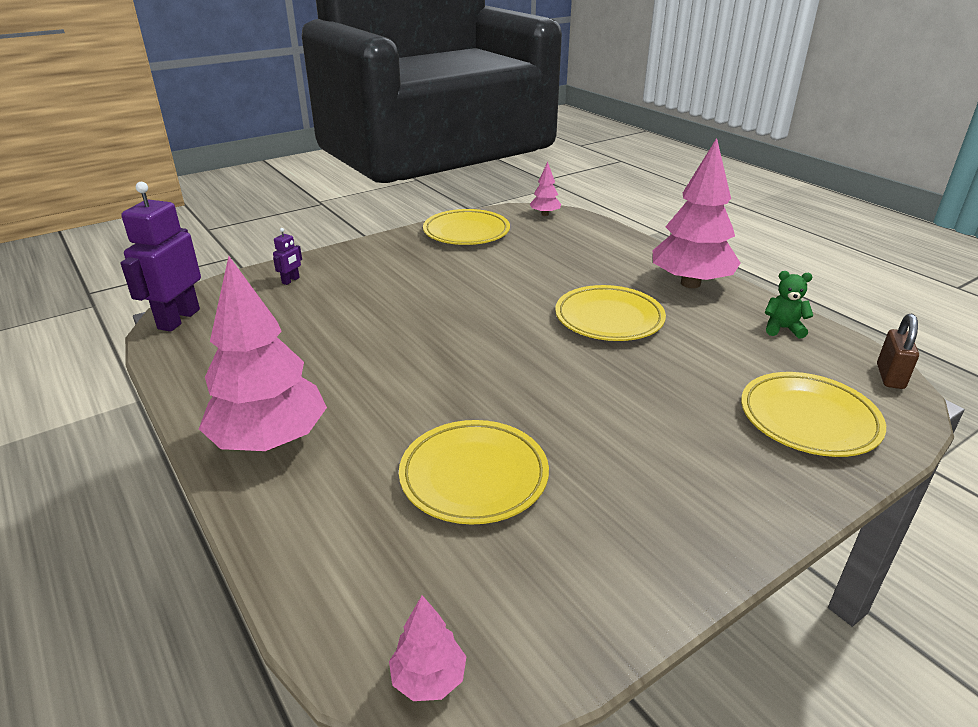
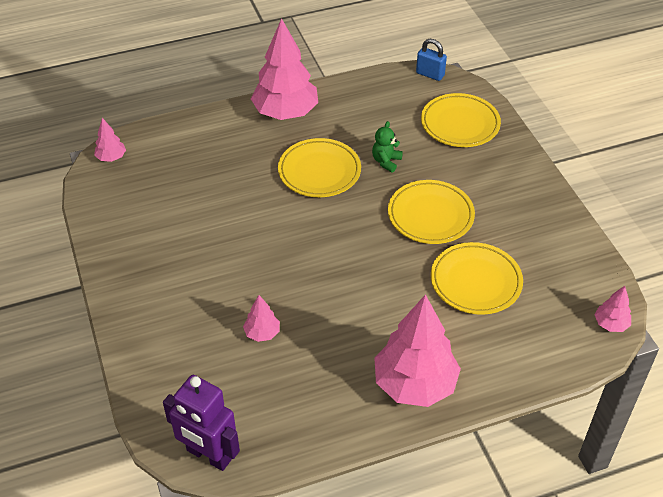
camera: 75 degrees left, 15 degrees up
purple robot [273,228,302,285] -> none
yellow plate [423,209,510,245] -> yellow plate moved to [388,180,475,244]
green teddy bear [764,271,813,338] -> green teddy bear moved to [372,121,403,172]
brown padlock [877,314,919,389] -> blue padlock [416,39,447,81]
none -> pink tree [243,295,280,342]

